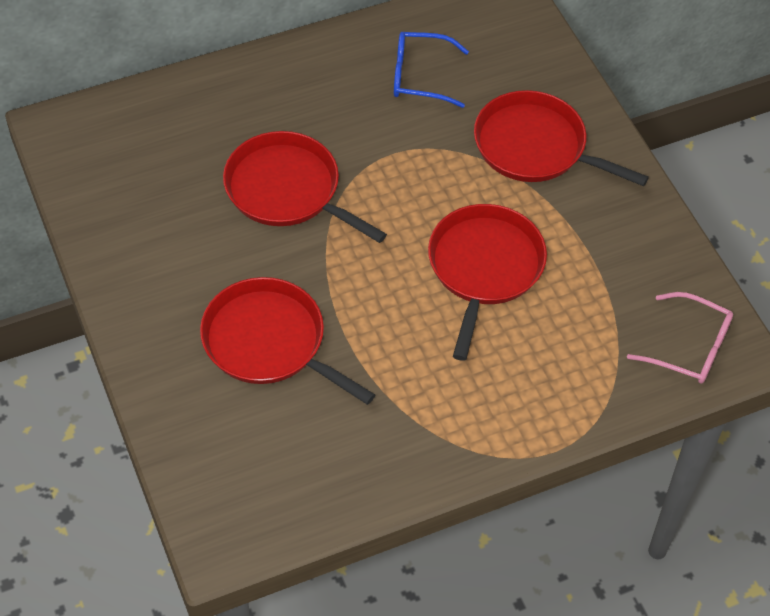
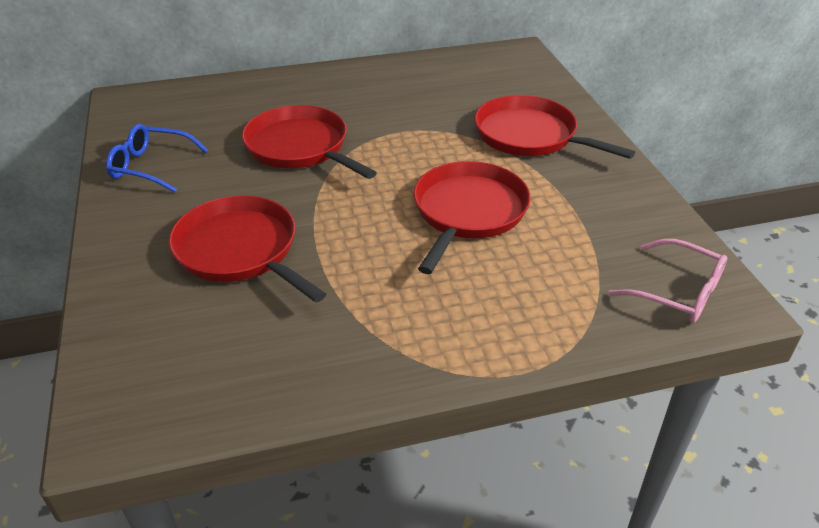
camera: 10 degrees right, 15 degrees down
blue glasses [394,32,469,108] -> blue glasses moved to [106,124,209,193]

